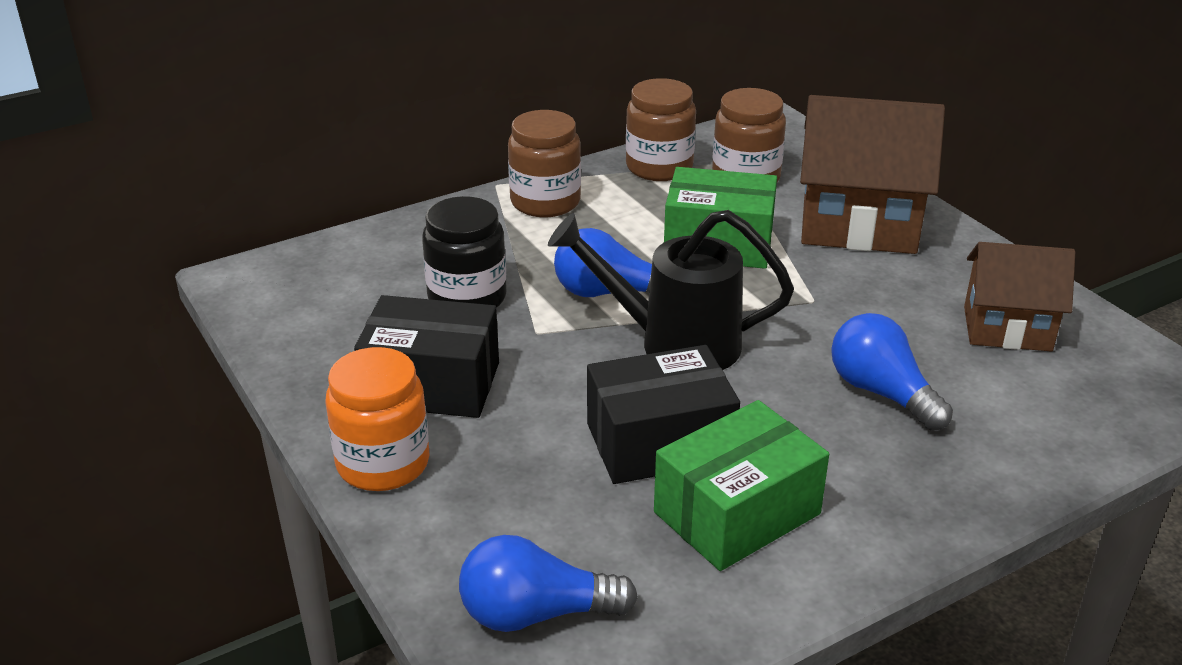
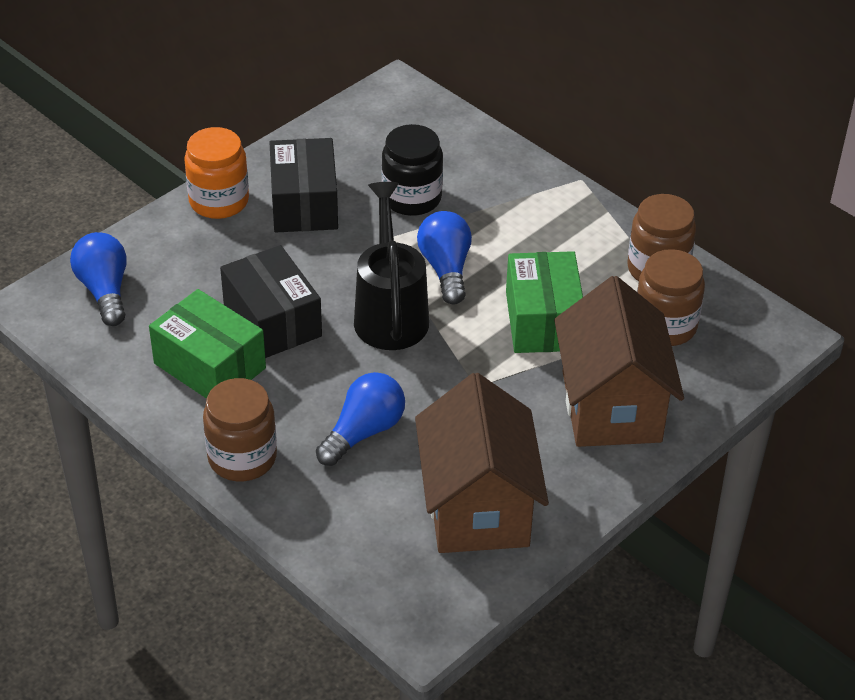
camera: 75 degrees right, 10 degrees up
brown jar [508,110,581,217] -> brown jar moved to [203,378,277,481]
brown house [964,242,1075,351] -> brown house [415,373,549,553], size x1.57

